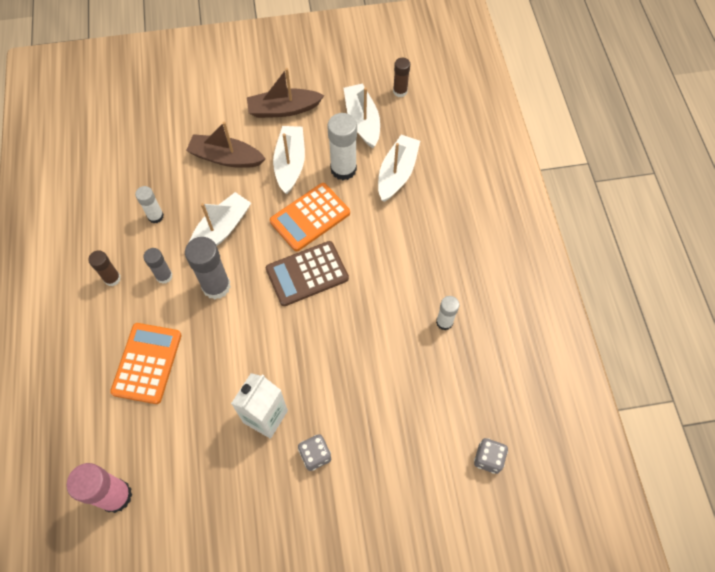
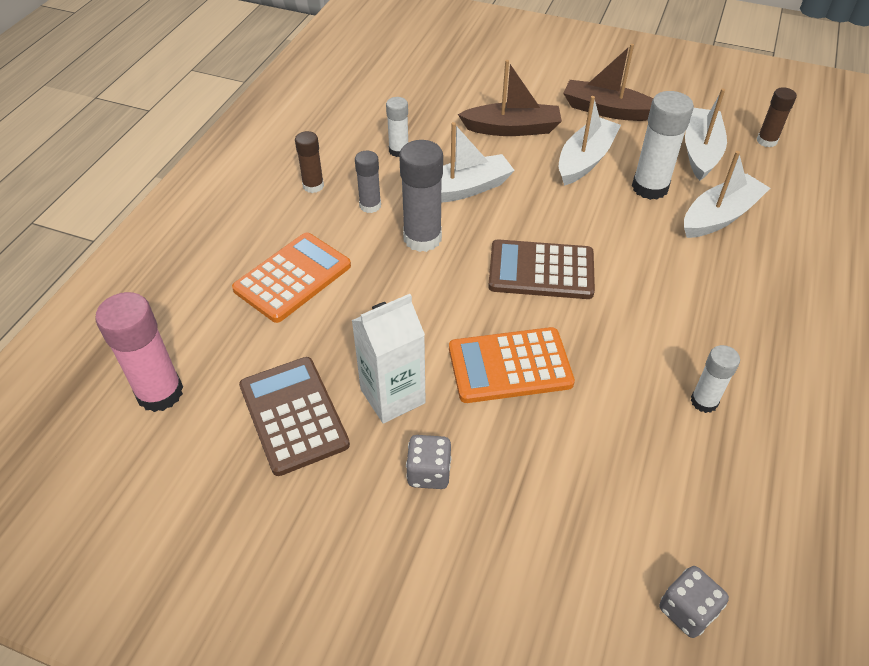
camera: 30 degrees right, 15 degrees down
brown boat [186,121,266,168] -> brown boat turned 135 degrees clockwise [458,60,562,136]
orange calculator [270,183,350,251] -> orange calculator moved to [449,327,575,403]
none -> brown calculator [239,357,350,476]

